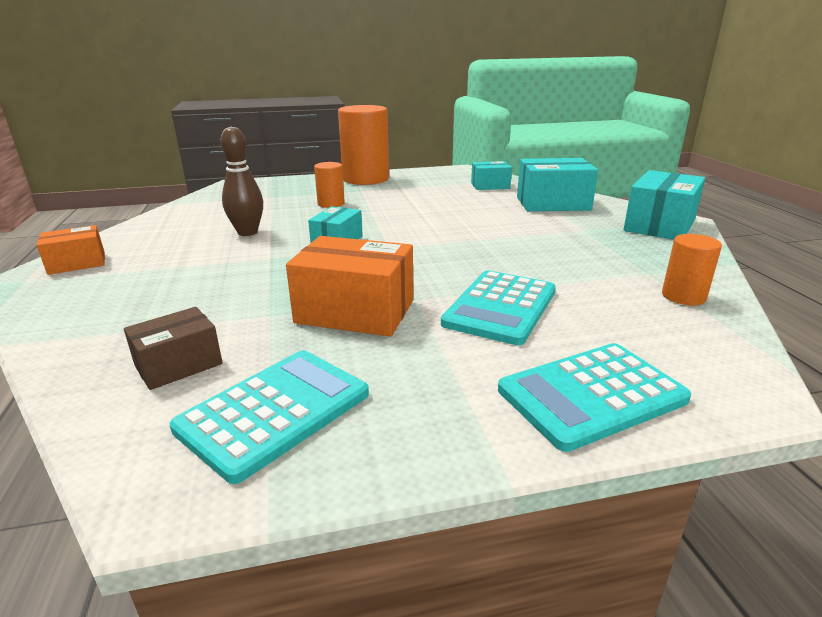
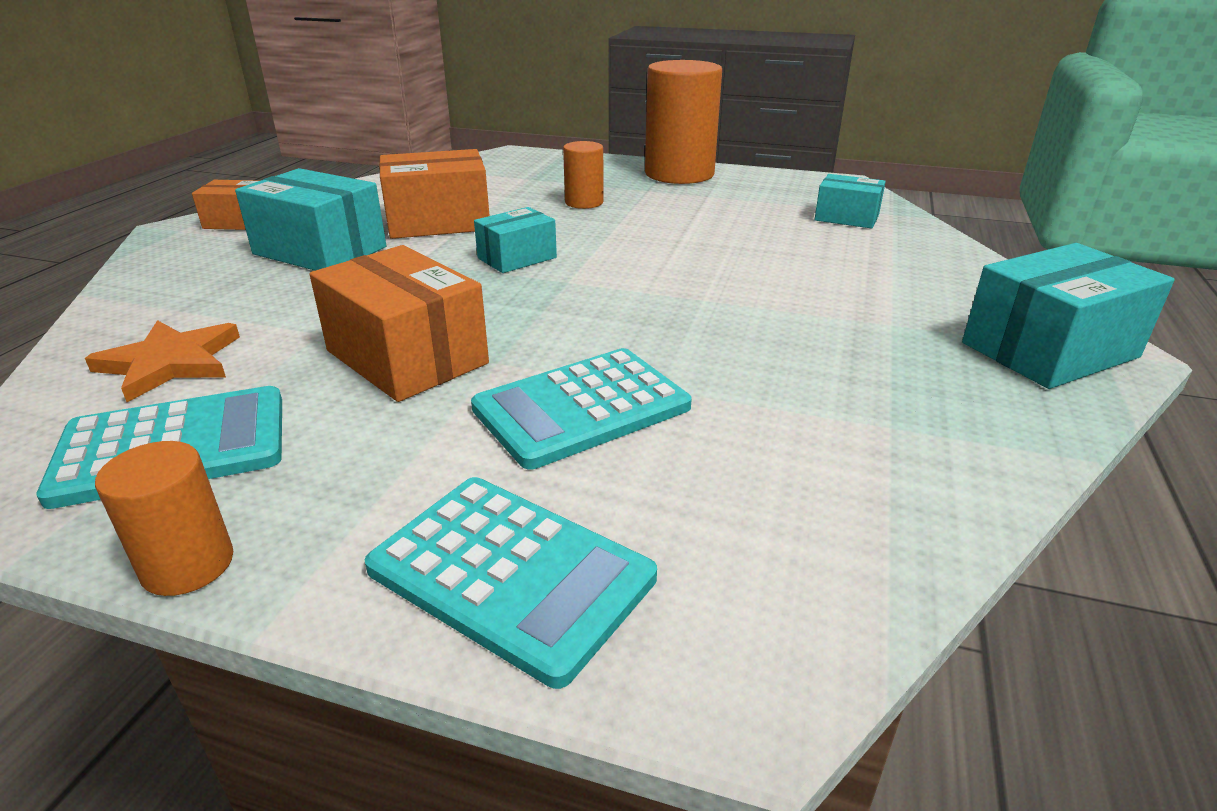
camera: 30 degrees right, 5 degrees up
brown box [124,307,223,390] -> orange star [85,320,240,402]
brown bowling pin [220,127,263,236] -> orange box [379,149,490,239]
turquoise calculator [498,343,691,452] -> turquoise calculator turned 150 degrees counterclockwise [365,477,657,689]
turquoise box [517,158,598,212] -> turquoise box moved to [235,168,386,270]
orange cylinder [662,234,722,306] -> orange cylinder moved to [95,441,233,596]

